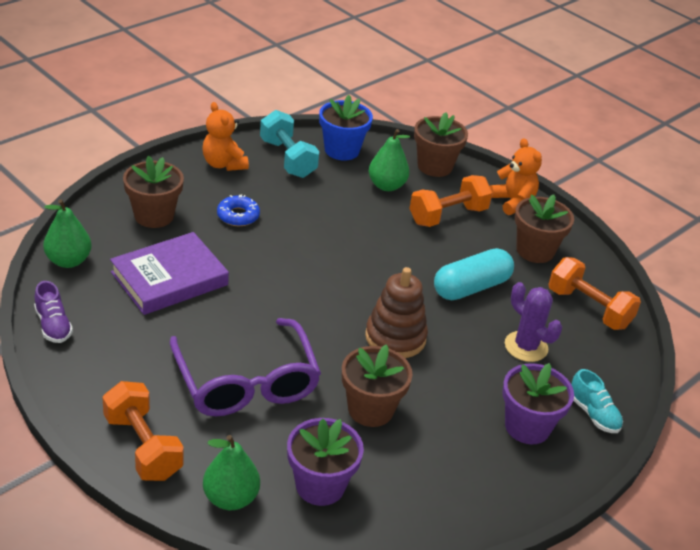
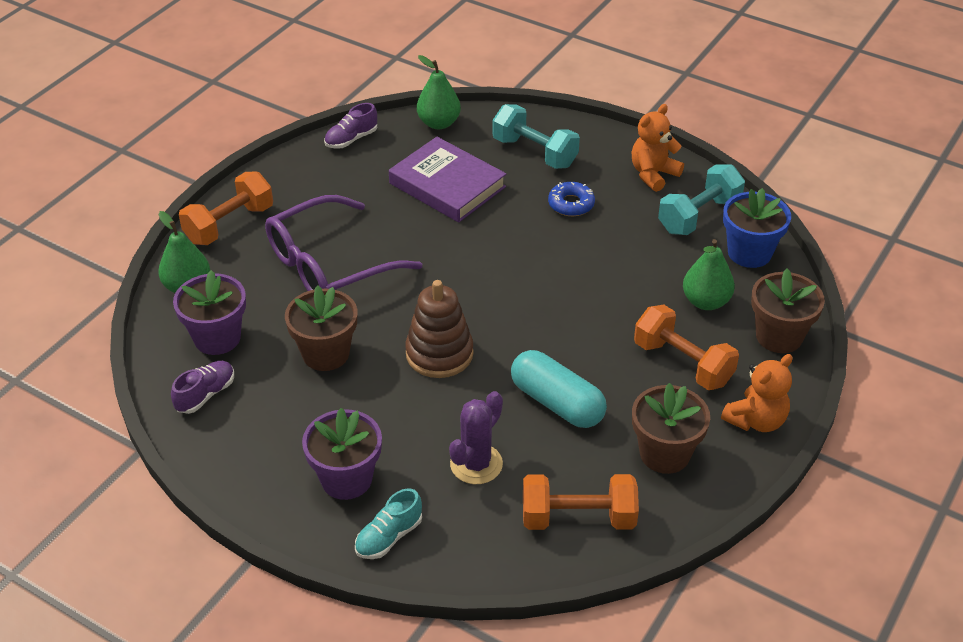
camera: 80 degrees right, 5 degrees up
brown flower pot [123,156,184,228] -> turquoise dumbbell [493,104,580,169]
orange dumbbell [548,257,641,330] -> orange dumbbell turned 60 degrees clockwise [523,474,639,530]
none -> purple shoe [171,361,234,414]

